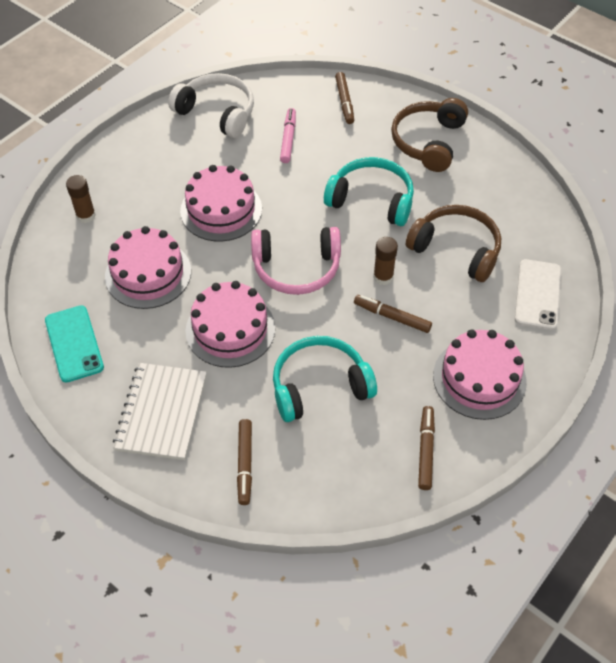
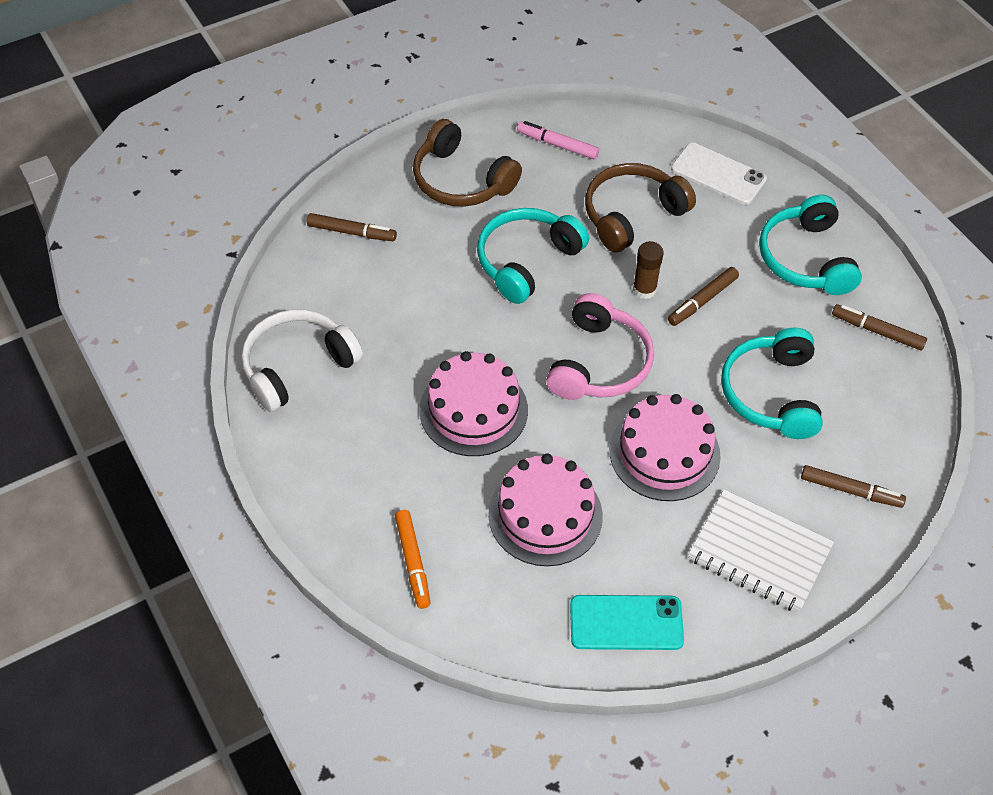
camera: 70 degrees left, 0 degrees up
brown glue stick [66,175,96,223] -> orange marker [395,510,430,609]
pink marker [280,108,296,163] -> pink marker moved to [517,121,599,159]
pink cake [433,329,527,420] -> turquoise headphones [759,195,862,295]

